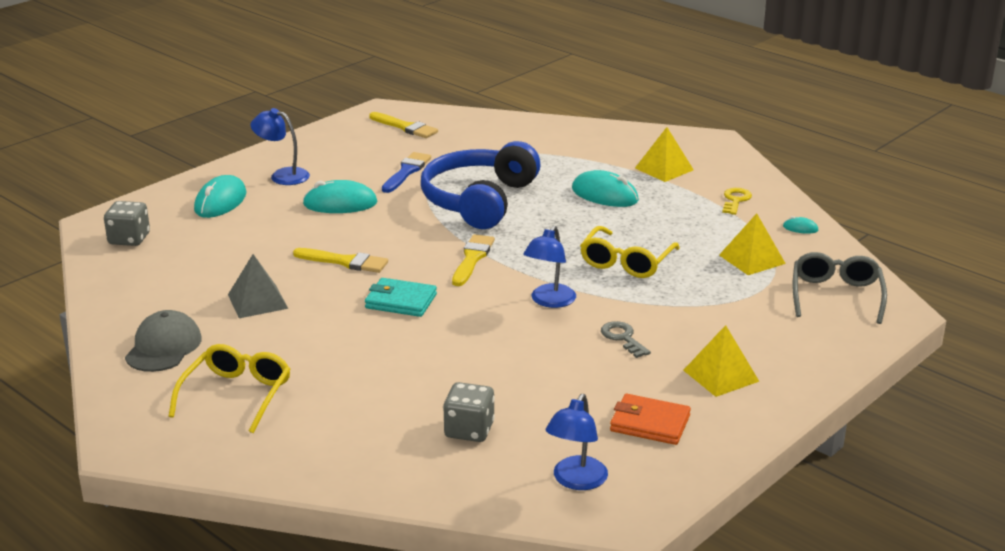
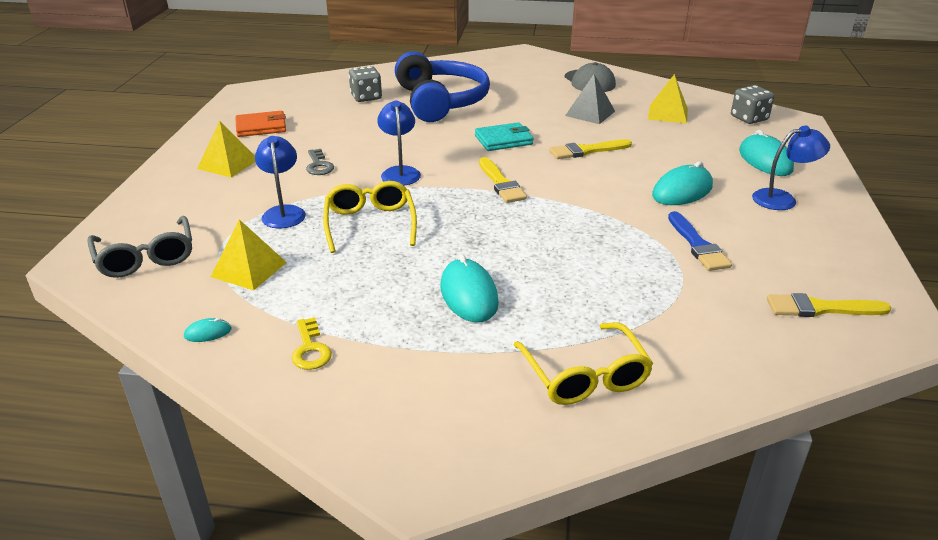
camera: 145 degrees right, 5 degrees up
yellow glasses [168,344,290,433] -> yellow glasses moved to [514,322,654,405]
blue headphones [421,141,540,229] -> blue headphones moved to [395,51,490,122]
blue lamp [546,394,608,490] -> blue lamp moved to [255,136,306,229]
turquoise mouse [572,170,639,207] -> turquoise mouse turned 75 degrees clockwise [440,254,499,322]
grey key [601,321,651,358] -> grey key turned 45 degrees clockwise [306,149,334,175]
yellow pyramid [635,127,694,182] -> yellow pyramid moved to [648,74,688,123]

